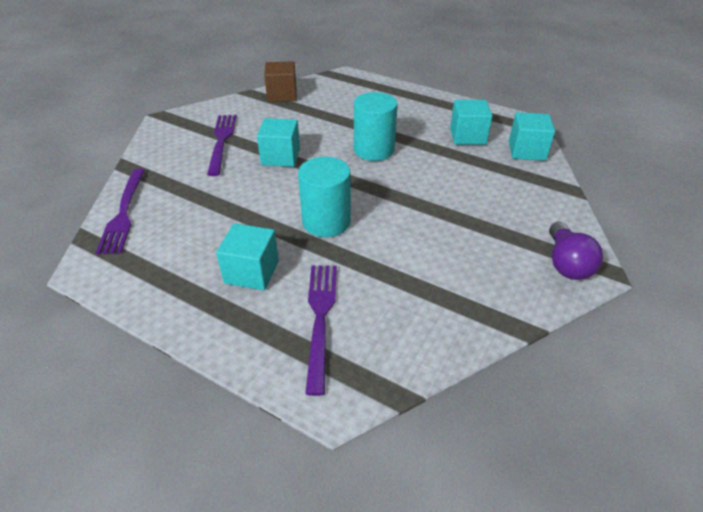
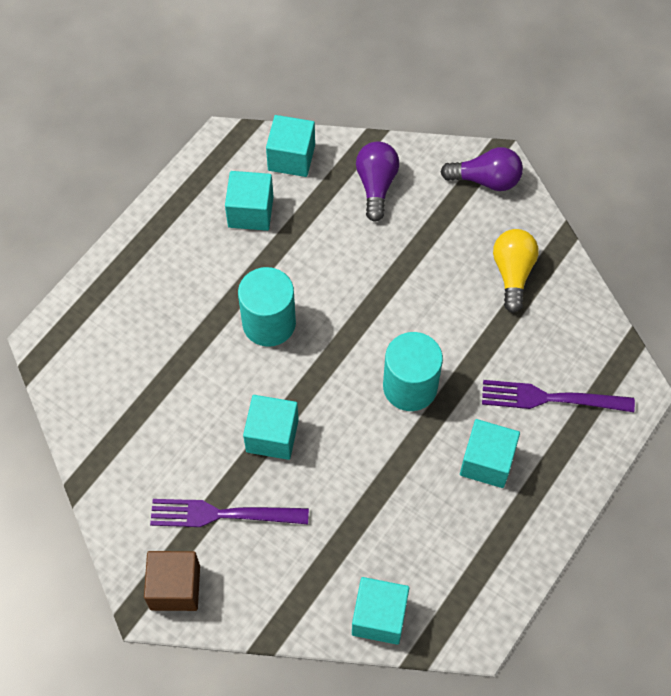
camera: 85 degrees left, 20 degrees up
purple fork [96,169,145,255] -> turquoise cube [352,577,409,645]
brown cube [264,61,297,102] -> brown cube moved to [144,551,200,611]
none -> purple light bulb [356,141,399,222]
none -> yellow light bulb [493,229,539,313]

